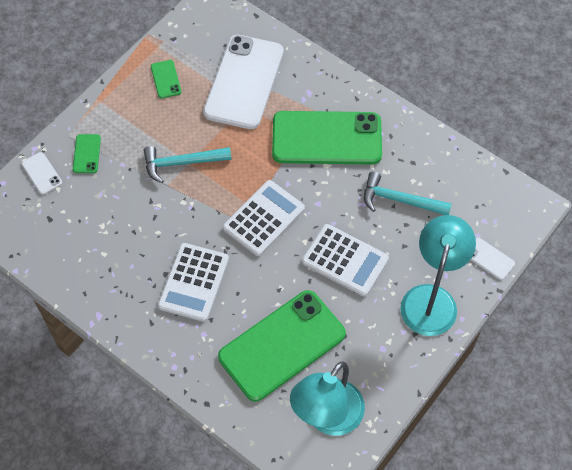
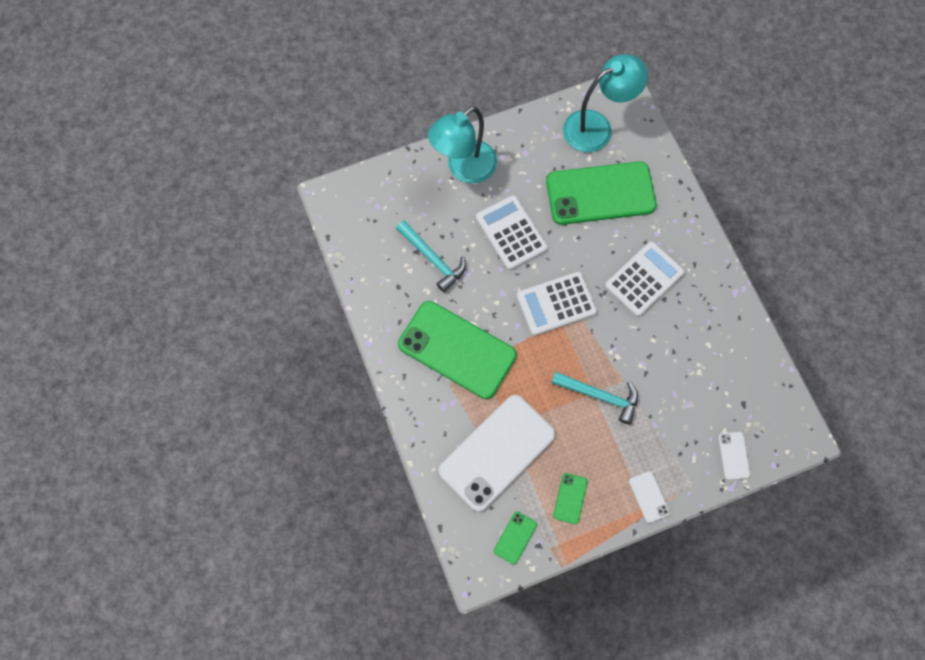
camera: 150 degrees left, 10 degrees up
green phone [73,134,101,173] -> green phone moved to [494,512,537,564]
white phone [471,238,515,280] -> white phone moved to [629,471,670,523]

